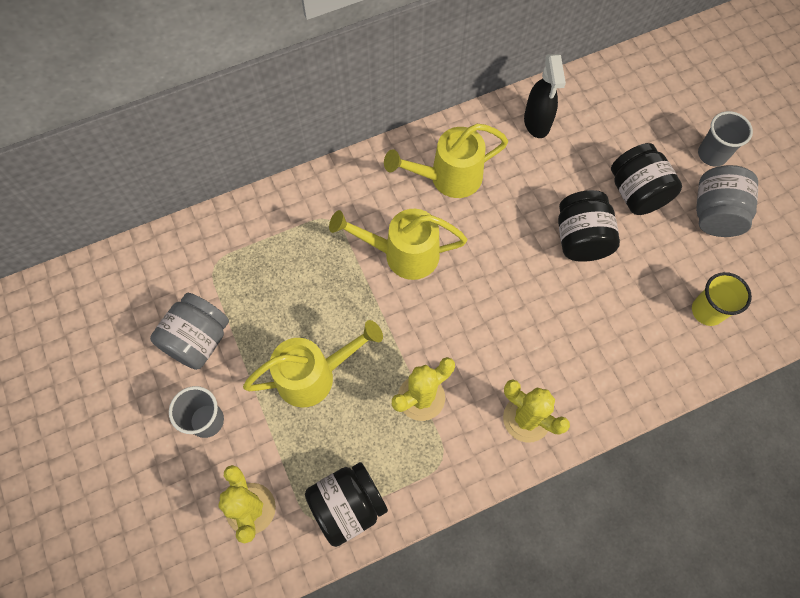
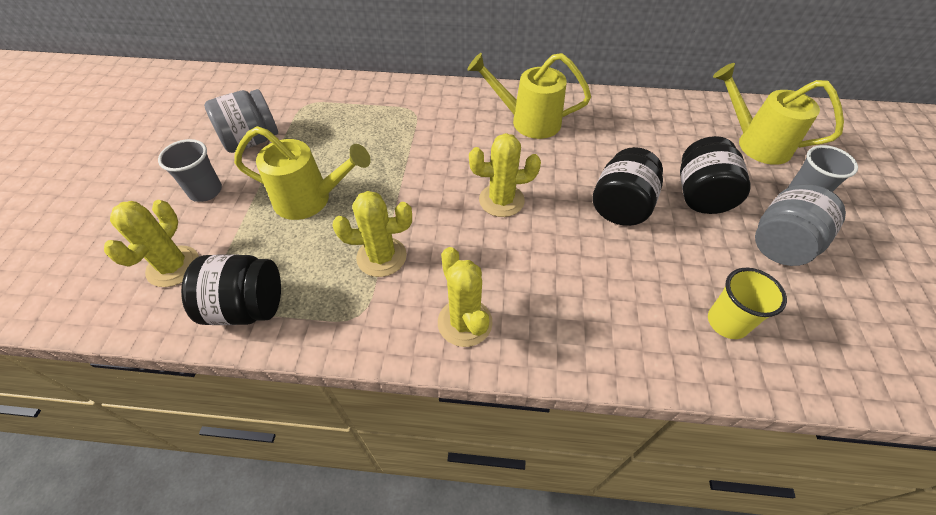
camera: 30 degrees right, 15 degrees down
yellow watering can [329,209,467,280] -> yellow watering can moved to [713,63,844,165]
black spray bottle [524,54,566,138] -> none
none -> yellow cactus [469,133,541,217]

